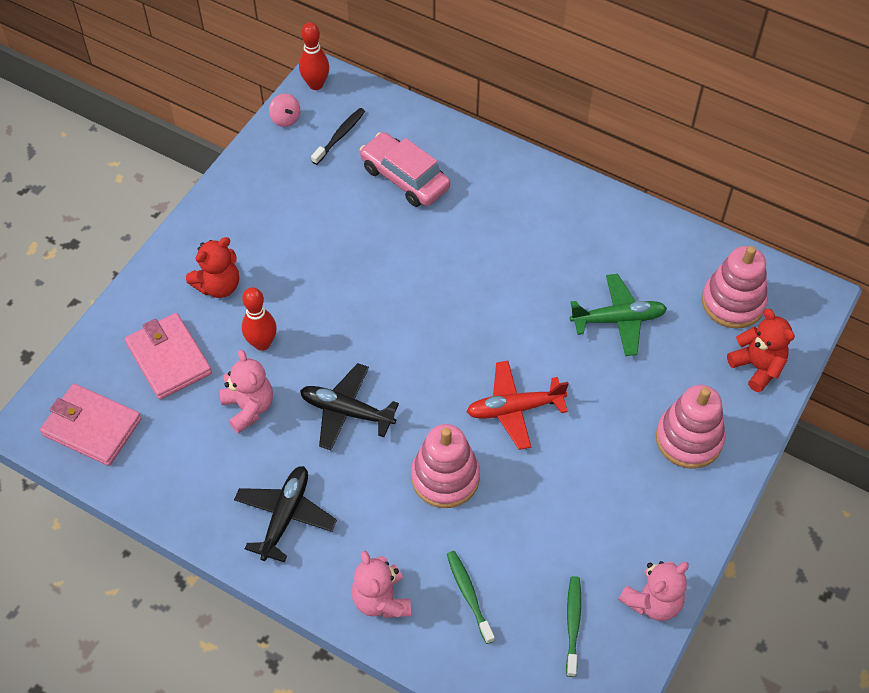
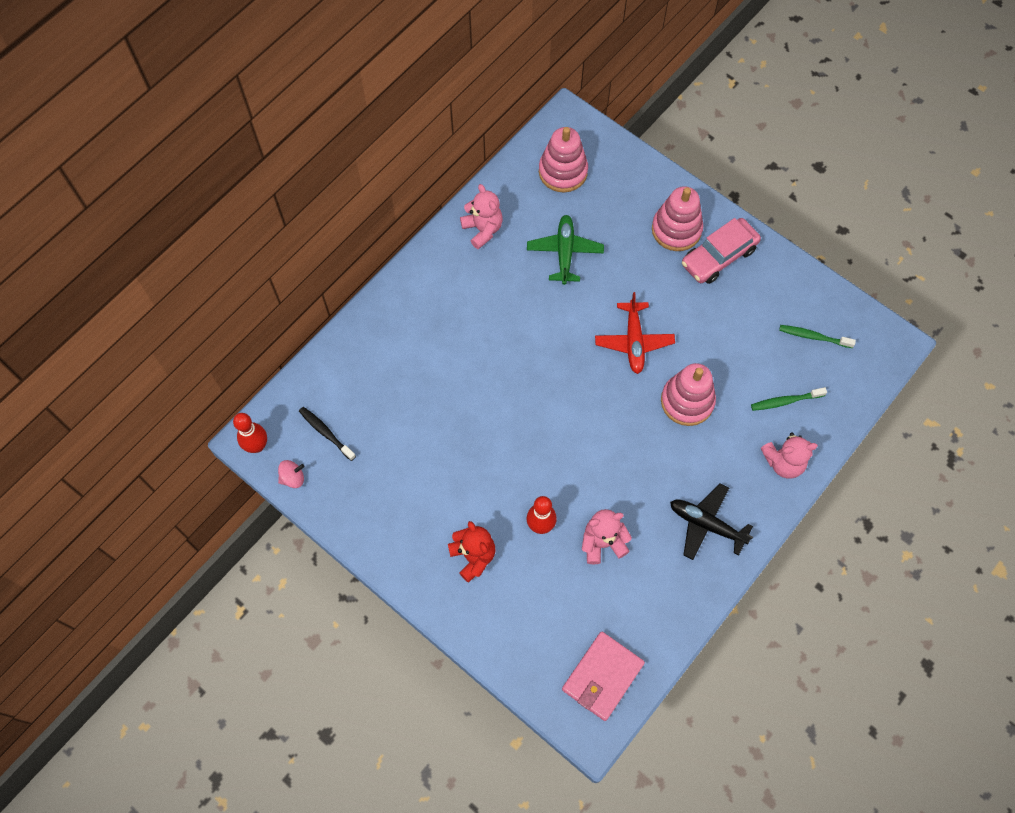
camera: 80 degrees left, 10 degrees up
pink wallet [125,313,212,399] -> none
black plane [300,363,399,450] -> none
pink car [360,132,450,207] -> pink car moved to [682,218,761,284]
pink teddy bear [618,561,689,621] -> pink teddy bear moved to [460,184,503,249]
red teddy bear [727,309,795,393] -> none

